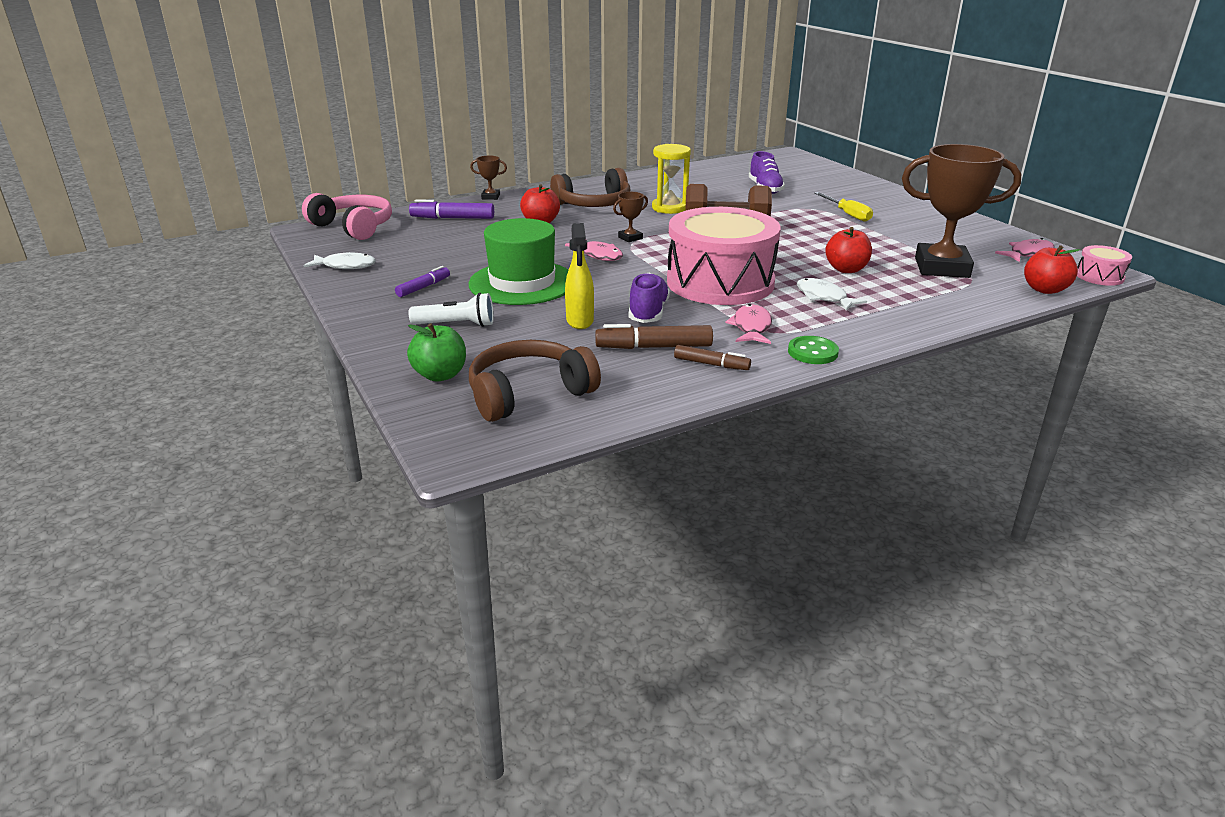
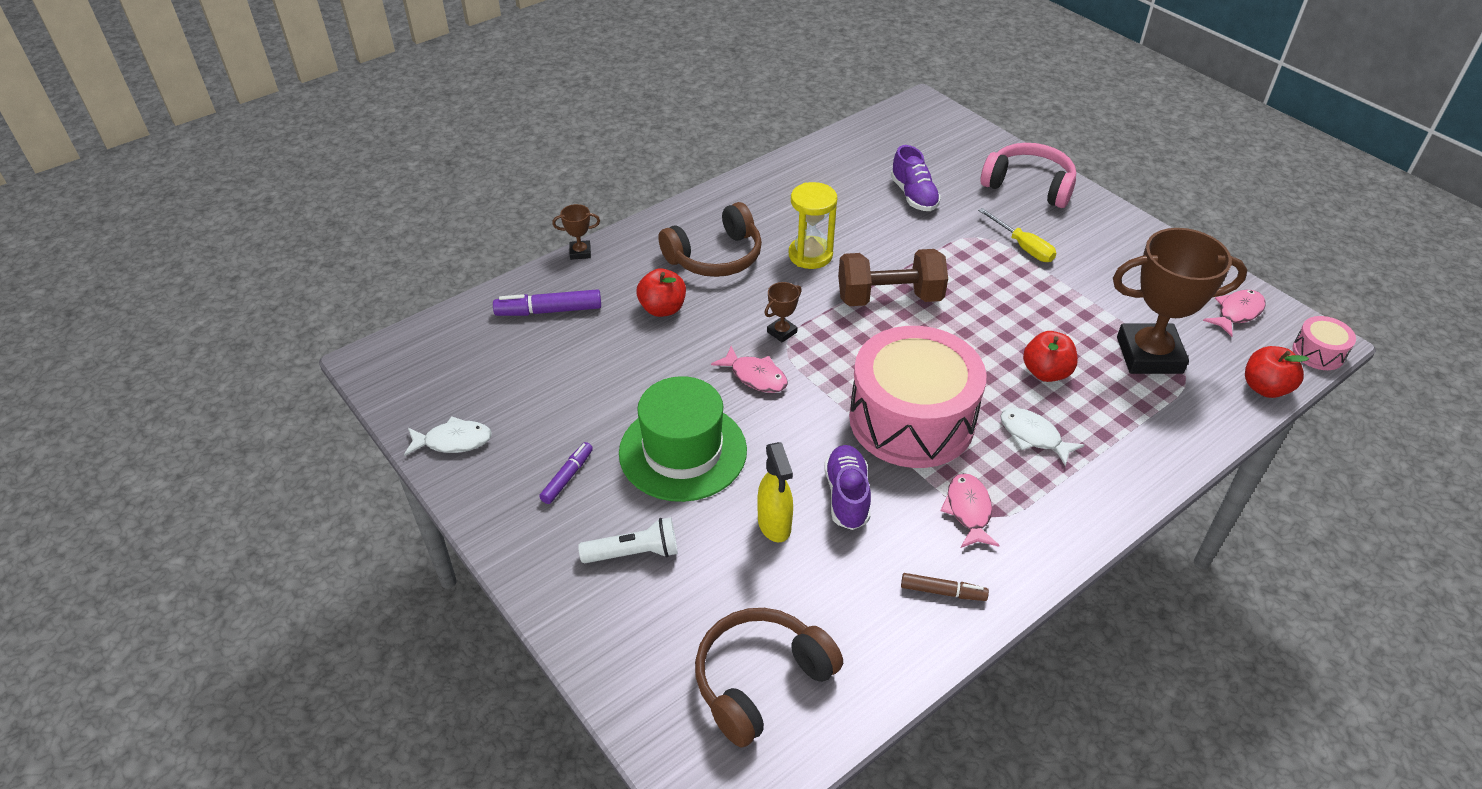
camera: 10 degrees left, 15 degrees up
pink headphones [302,193,392,240] -> pink headphones moved to [981,143,1076,208]
green apple [407,323,466,382] -> none
brown marker [595,324,713,349] -> none
green button [788,336,839,364] -> none

